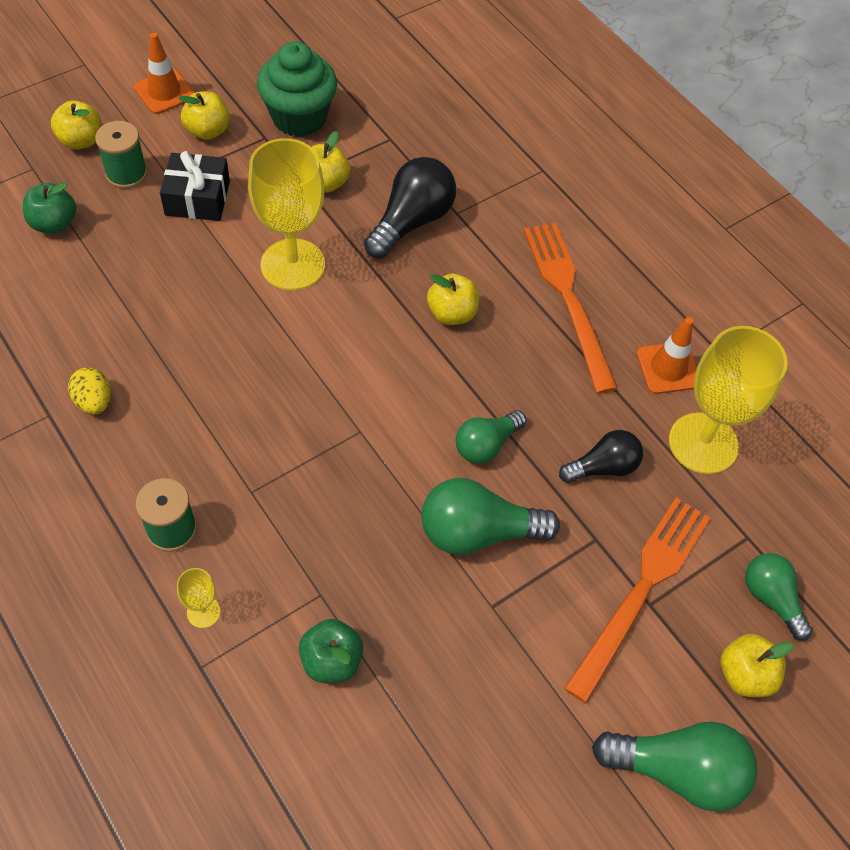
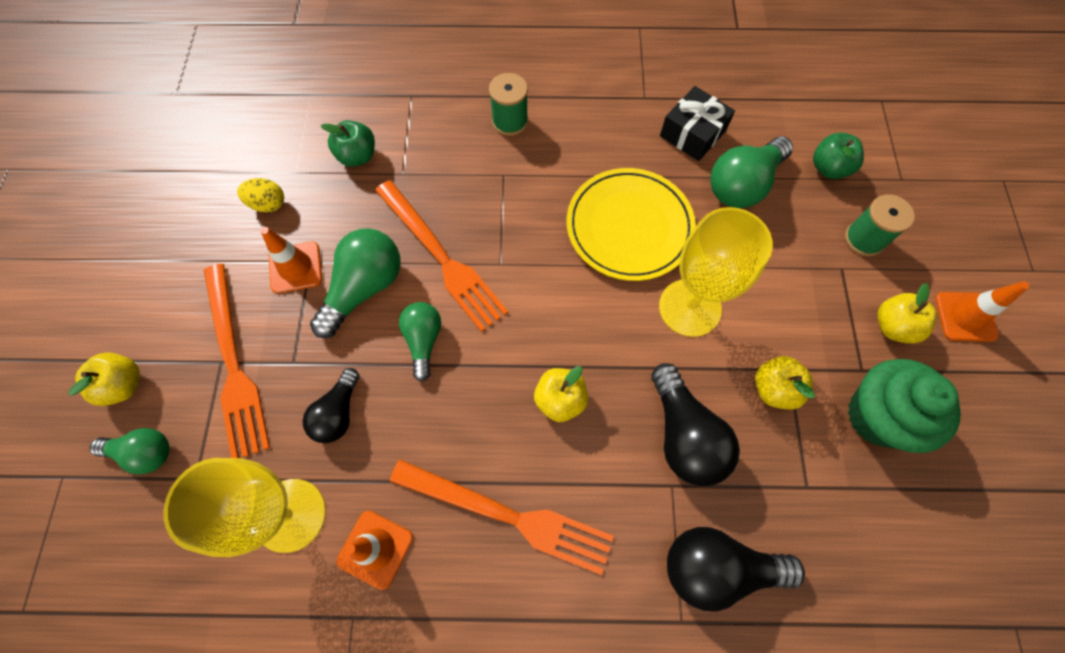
camera: 130 degrees right, 10 degrees up
yellow apple [51,100,101,149] -> none
yellow egg [68,367,111,414] -> yellow egg moved to [237,178,284,212]
black gift [160,151,230,221] -> black gift moved to [660,86,735,161]
yellow goblet [177,568,221,628] -> none
green light bulb [592,722,757,812] -> green light bulb moved to [711,137,793,208]
none -> orange traffic cone [261,227,322,293]
none -> orange fork [375,180,508,332]
none -> yellow plate [567,168,696,281]
none -> black light bulb [667,527,805,612]

